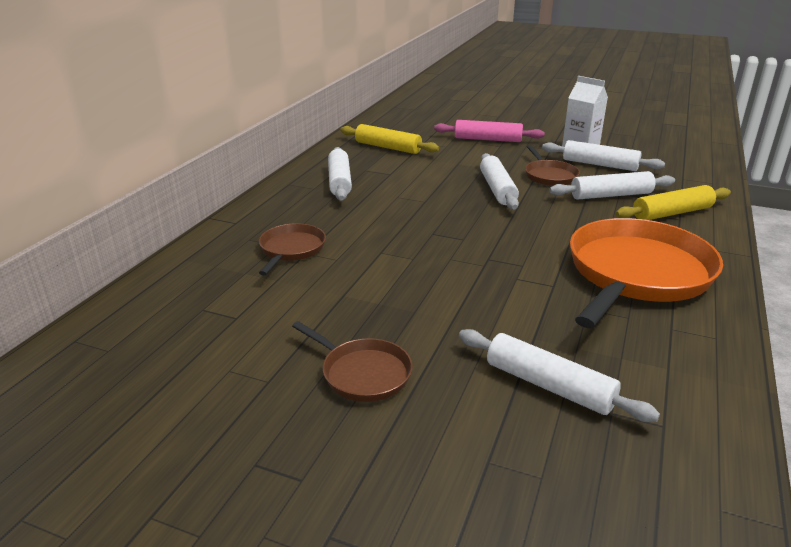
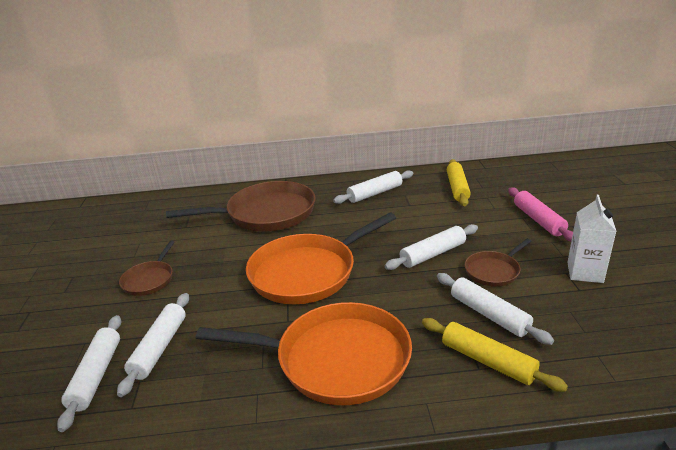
camera: 65 degrees right, 0 degrees up
brown pan [259,223,326,275] -> brown pan [166,181,316,232], size x2.04
white rolling pin [542,140,665,171] -> white rolling pin moved to [57,315,121,432]
none -> orange pan [246,213,396,304]

